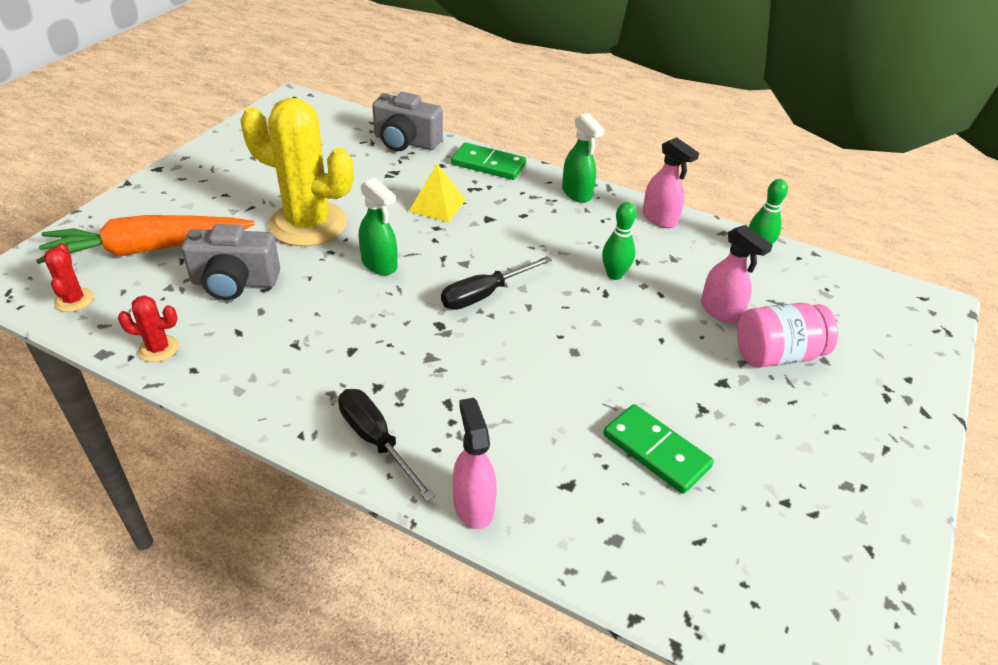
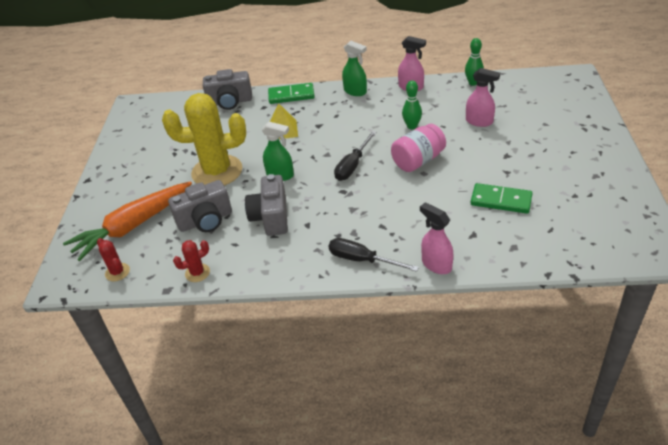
camera: 20 degrees left, 0 degrees up
pink jar [737,303,838,368] -> pink jar moved to [391,124,446,172]
none -> grey camera [245,174,288,236]

